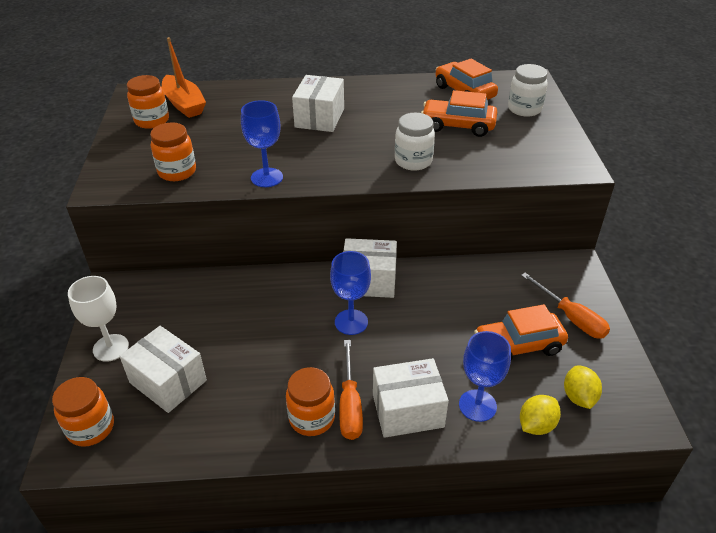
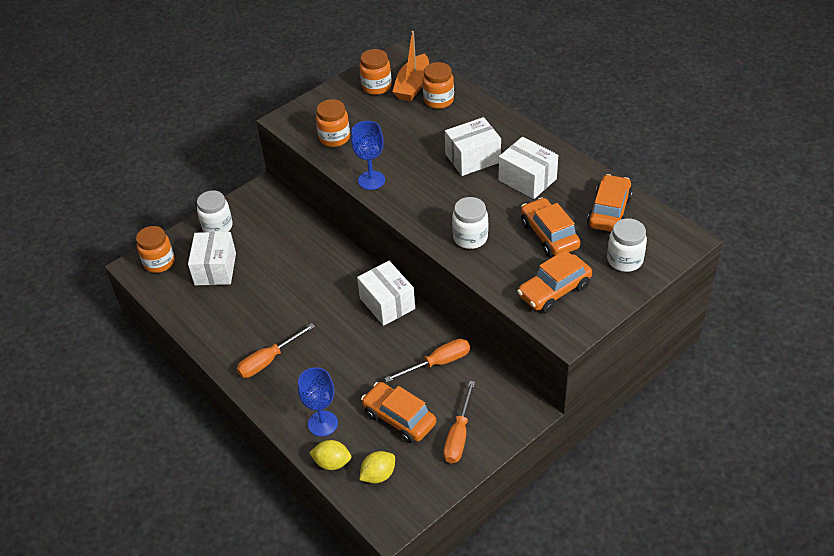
camera: 55 degrees right, 5 degrees up
white goblet [68,276,129,362] -> white jar [197,190,233,232]
orange jar [286,367,335,436] -> orange jar moved to [422,62,454,109]
blue goblet [330,251,371,335] -> none
white box [373,358,449,438] -> white box moved to [499,137,558,199]
none -> orange screwdriver [384,339,470,382]
none -> orange car [517,250,592,313]

